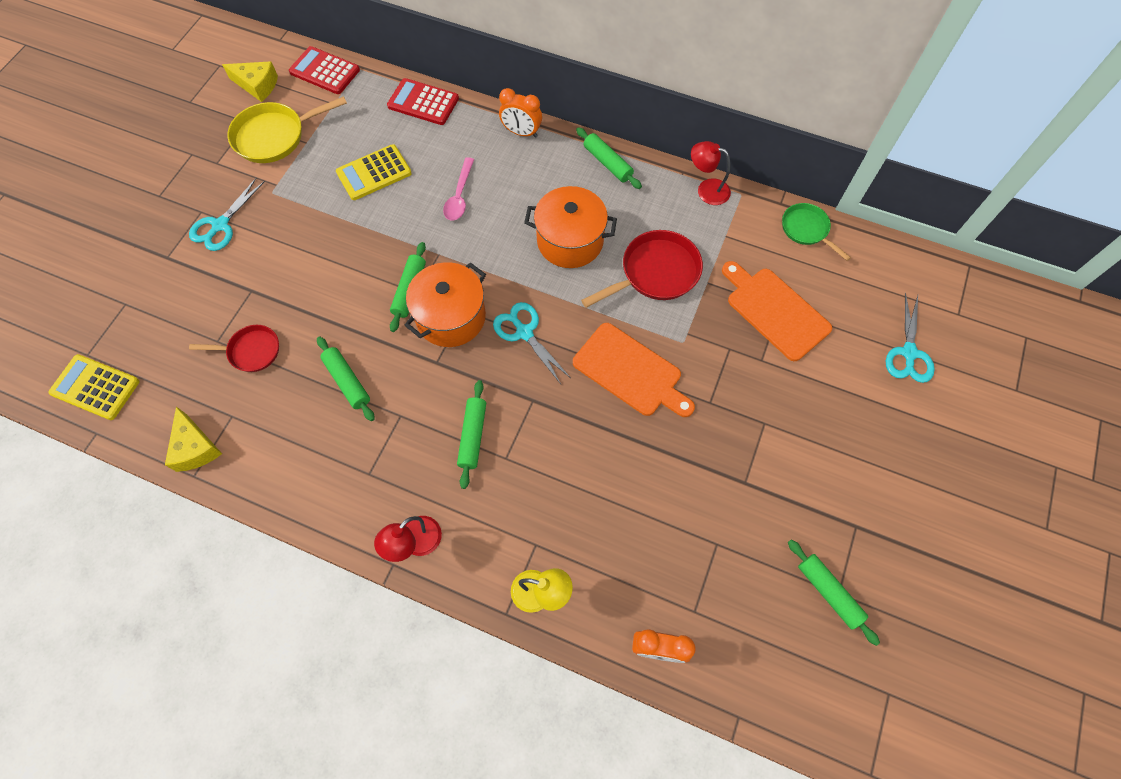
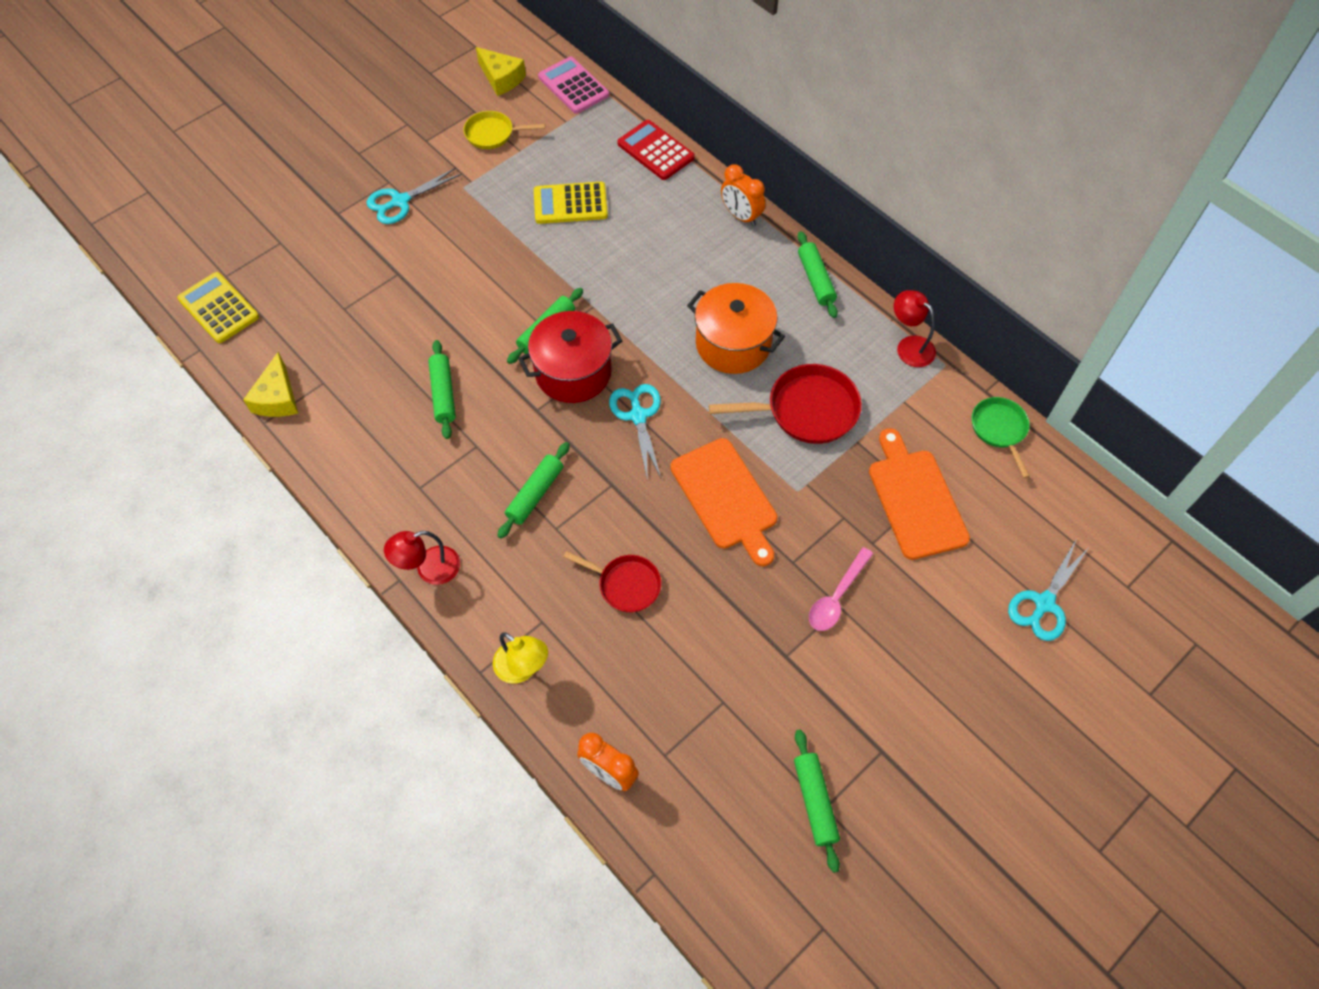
camera: 25 degrees right, 5 degrees down
red pan [189,325,279,372] -> red pan moved to [564,551,661,613]
yellow pan [227,96,347,163] -> yellow pan [464,111,545,149], size x0.62
red calculator [289,46,360,94] -> pink calculator [538,56,609,114]
orange pot [404,262,486,347] -> red pot [518,311,622,403]
pink spoon [443,157,474,220] -> pink spoon moved to [809,547,873,631]

